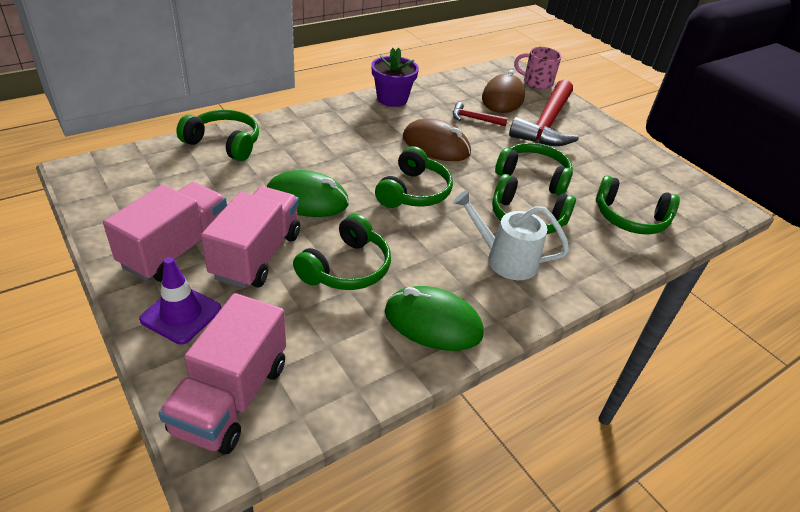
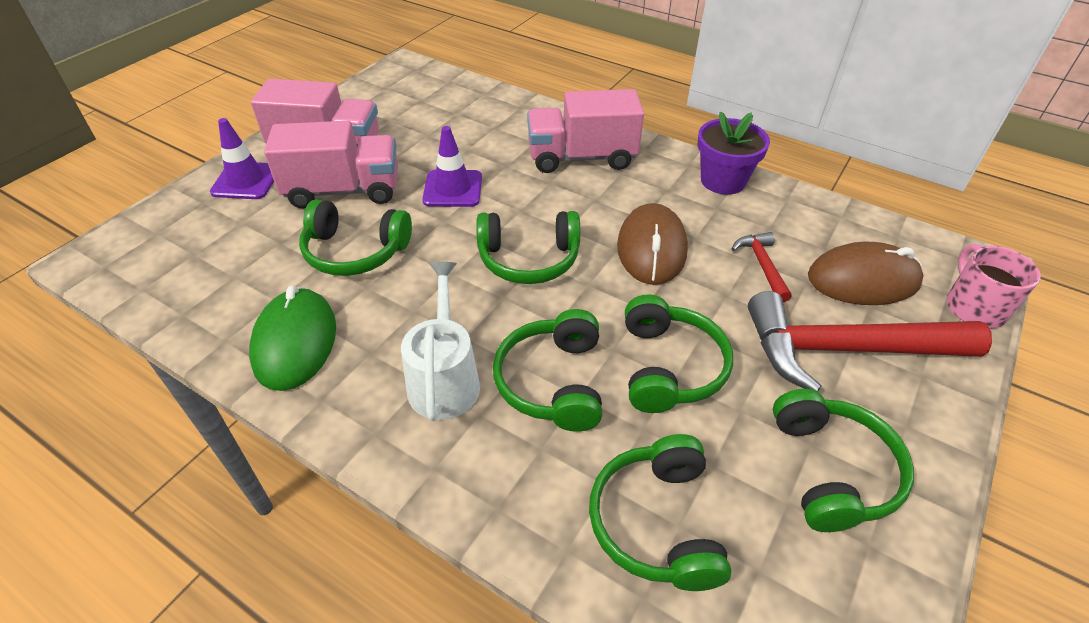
camera: 70 degrees right, 5 degrees up
pink truck [158,293,286,454] -> pink truck moved to [527,89,644,173]
green headphones [176,110,259,161] -> green headphones moved to [773,389,914,532]
green mouse [267,170,349,217] -> purple traffic cone [422,126,482,207]

